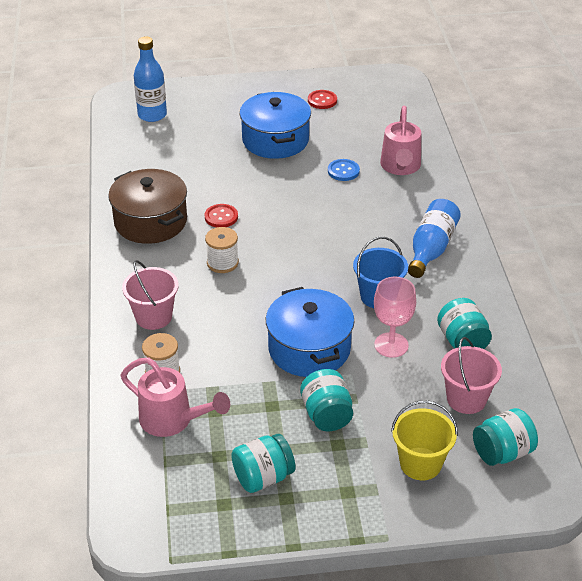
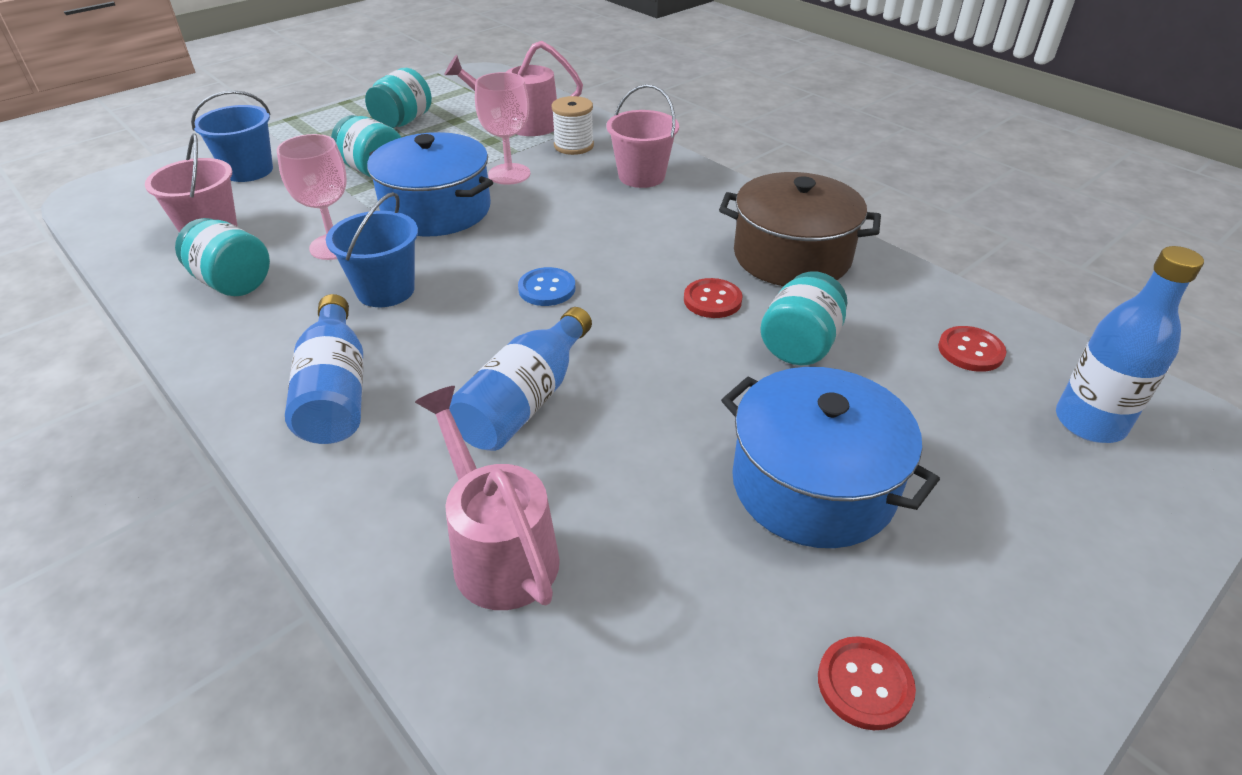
camera: 145 degrees right, 0 degrees up
white spool [205,227,239,273] -> none
blue button [328,159,360,181] -> blue button moved to [518,267,575,306]
yellow bucket [391,400,458,480] -> blue bucket [191,90,273,182]
turquoise jar [473,408,538,466] -> turquoise jar moved to [760,271,847,366]
none -> blue bottle [449,307,592,451]
none -> pink goblet [475,72,531,185]
none -> red button [938,326,1006,372]

